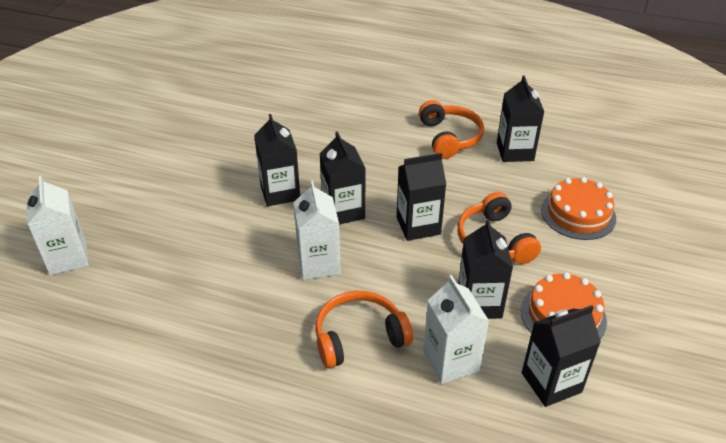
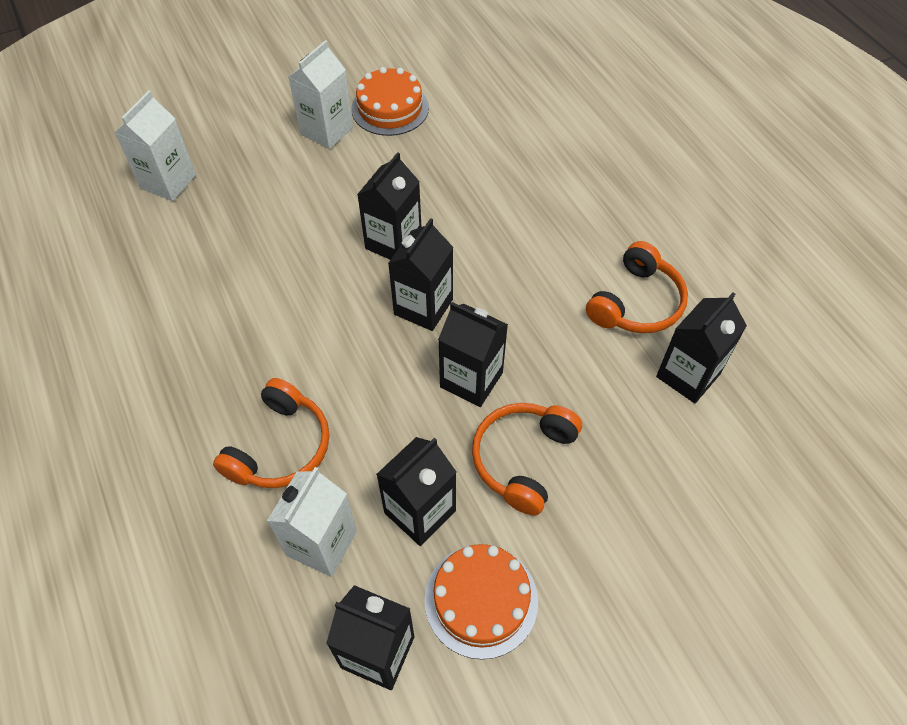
camera: 45 degrees right, 15 degrees up
white carton [293,181,341,280] -> white carton moved to [288,40,353,149]
orange headphones [315,291,413,368] -> orange headphones turned 90 degrees clockwise [213,378,329,488]
orange cake [541,177,616,240] -> orange cake moved to [351,67,429,136]

